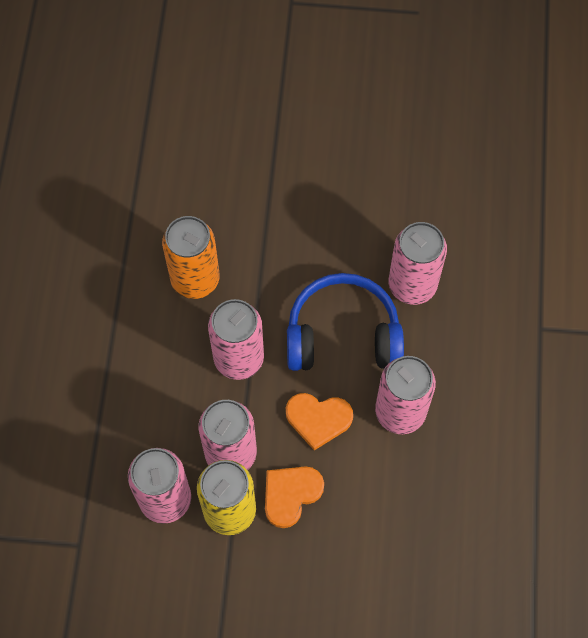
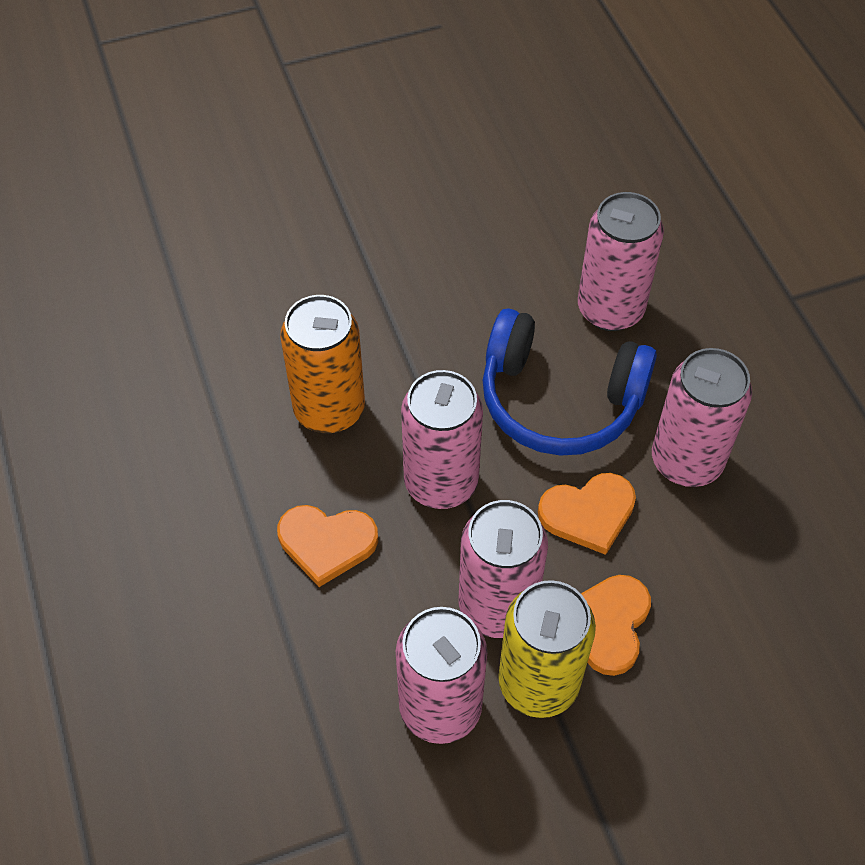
camera: 25 degrees left, 10 degrees down
blue headphones [287,273,404,371] -> blue headphones turned 135 degrees counterclockwise [483,308,657,456]
none -> orange heart [277,505,378,587]

